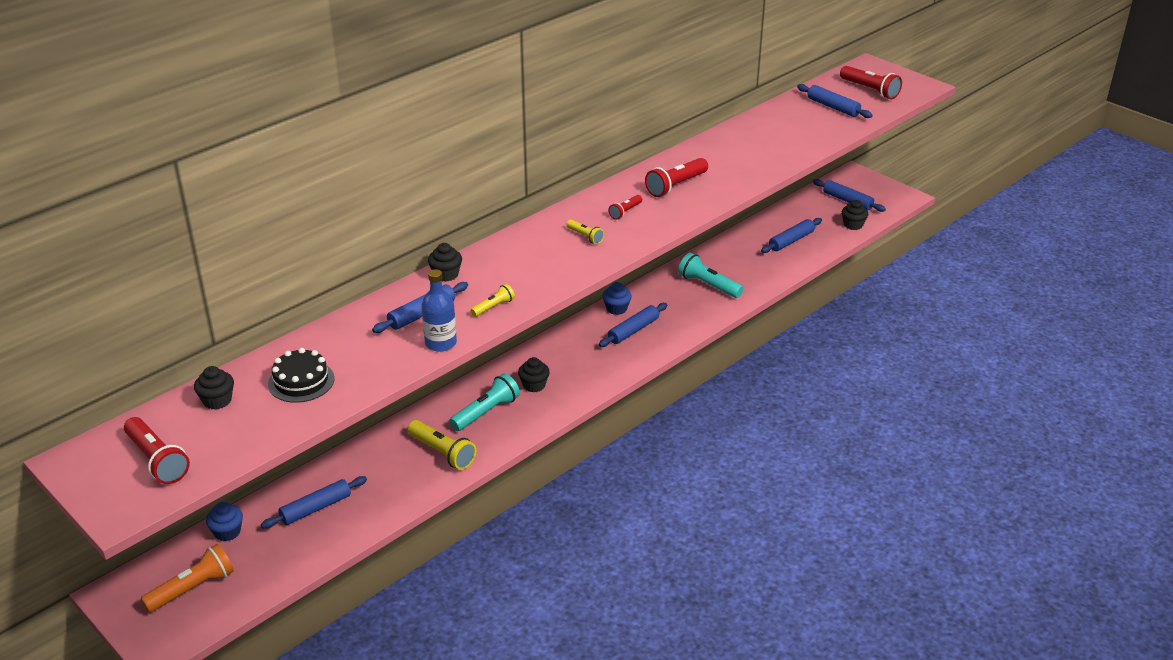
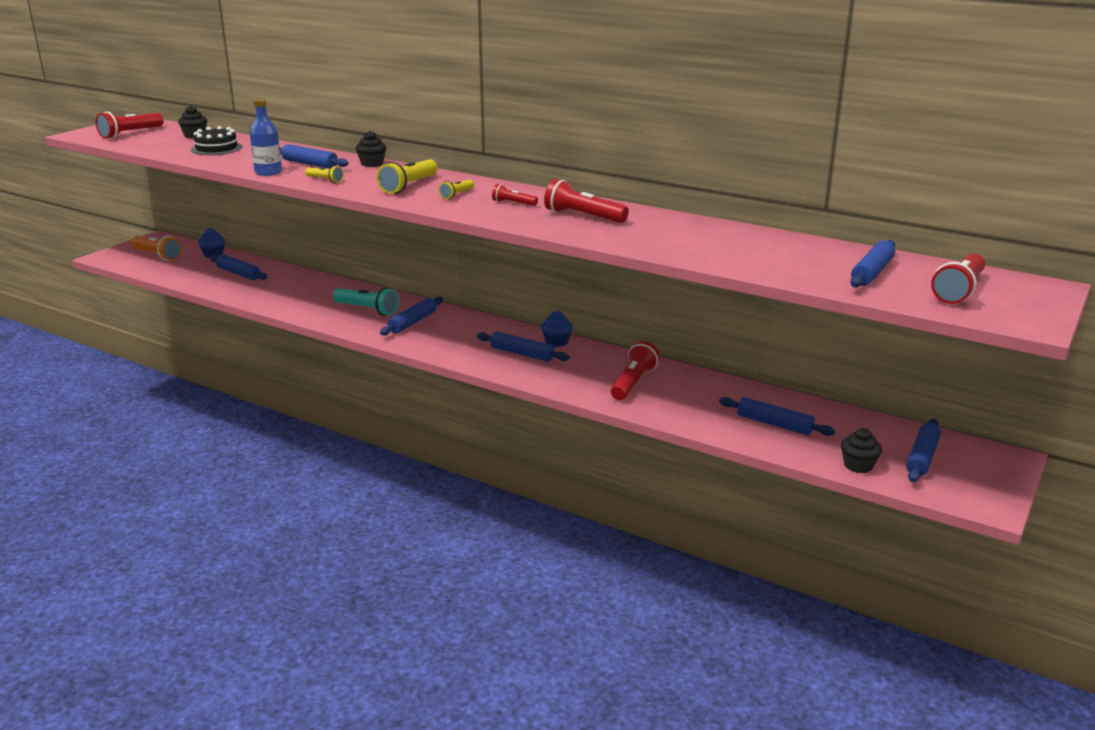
camera: 75 degrees right, 10 degrees down
yellow flashlight [407,420,476,470] -> yellow flashlight moved to [377,159,438,194]
black cupcake [518,357,550,392] -> blue rolling pin [380,297,443,335]
turquoise flashlight [678,253,743,298] -> red flashlight [611,341,660,400]

